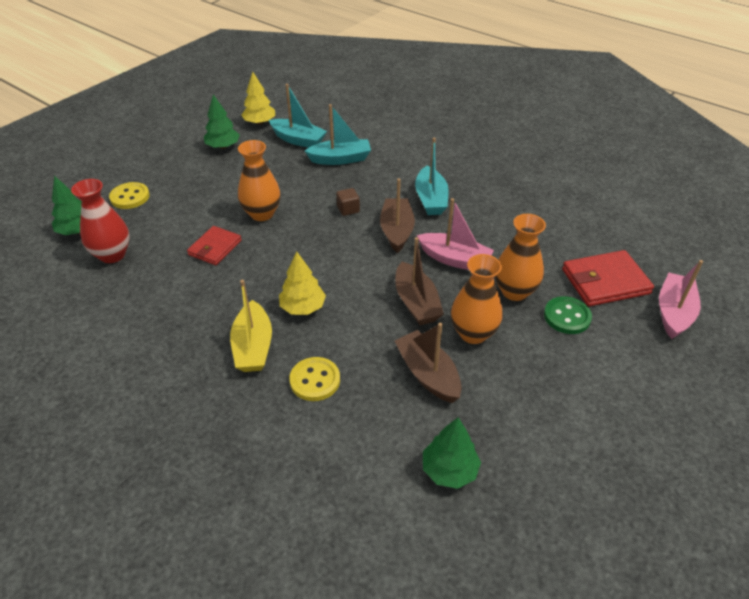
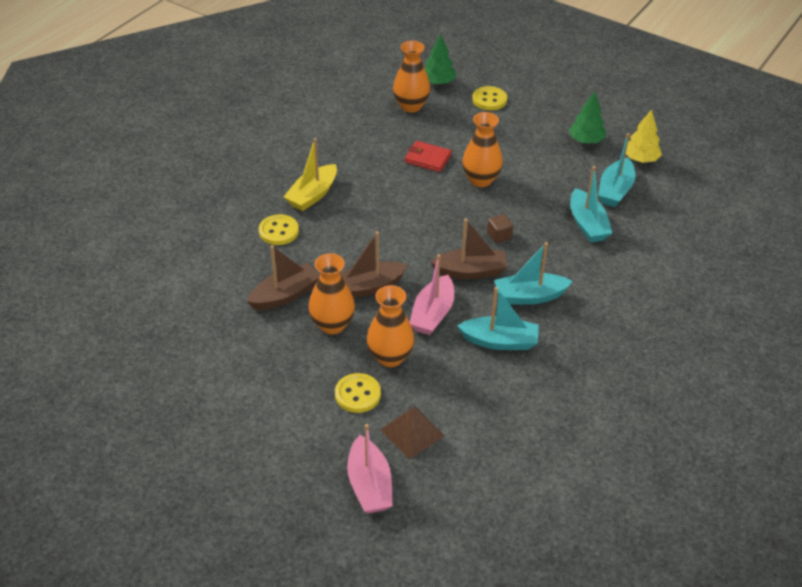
camera: 85 degrees right, 0 degrees up
red vase [71,179,130,263] -> orange vase [393,41,430,113]
yellow boat [230,280,272,372] -> yellow boat turned 45 degrees counterclockwise [284,138,337,211]
yellow tree [279,252,326,315] -> none
green tree [423,418,481,489] -> none
green button [544,296,592,334] -> yellow button [335,373,381,413]
red wallet [562,250,654,307] -> brown pyramid [380,407,445,459]
pink boat [659,260,703,339] -> pink boat turned 60 degrees clockwise [347,424,393,514]
none -> turquoise boat [457,287,539,350]

